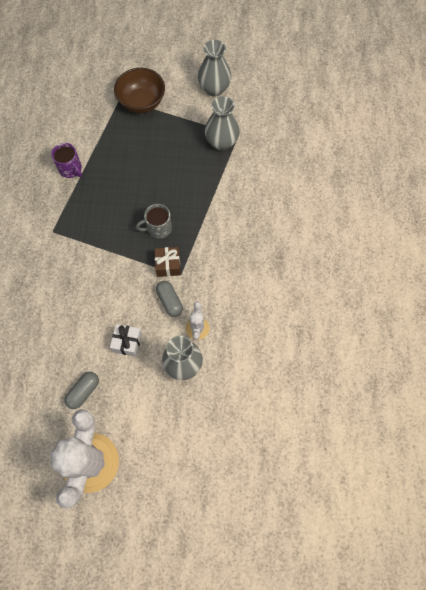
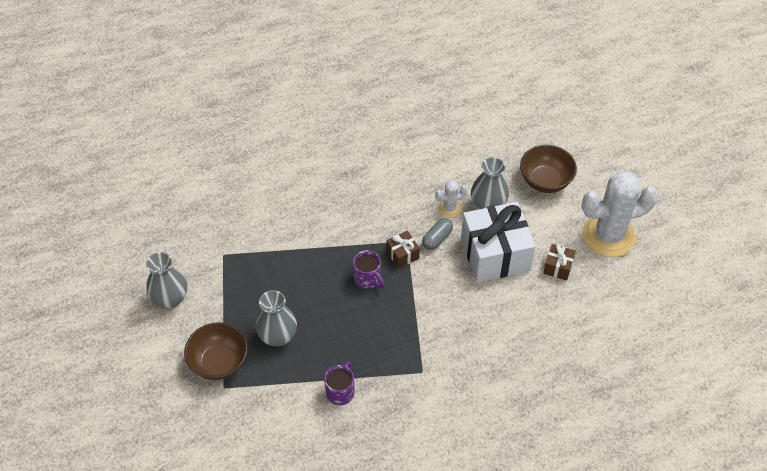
camera: 115 degrees left, 15 degrees down
grey capsule [65,372,99,409] -> brown gift [543,244,576,281]
white gift [110,324,142,357] -> white gift [461,202,535,282], size x2.28
grey mug [136,204,172,239] -> purple mug [353,250,385,289]
grey vase [205,96,240,151] -> grey vase moved to [255,290,297,347]
none -> brown bowl [520,145,577,193]

